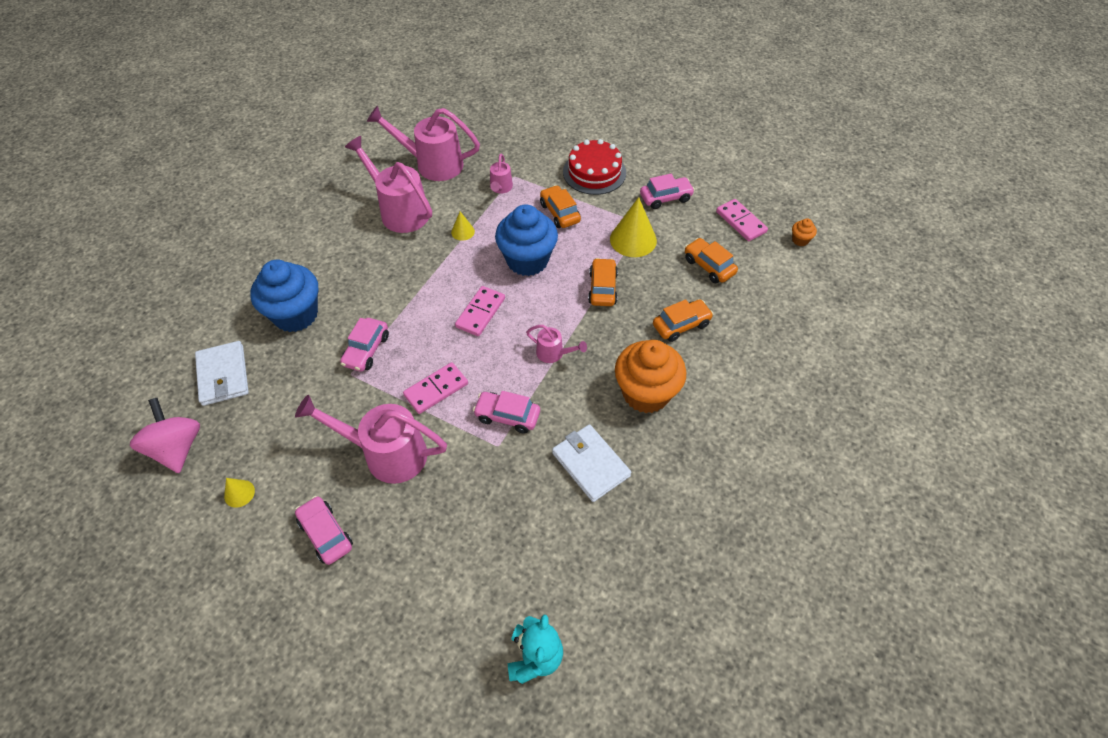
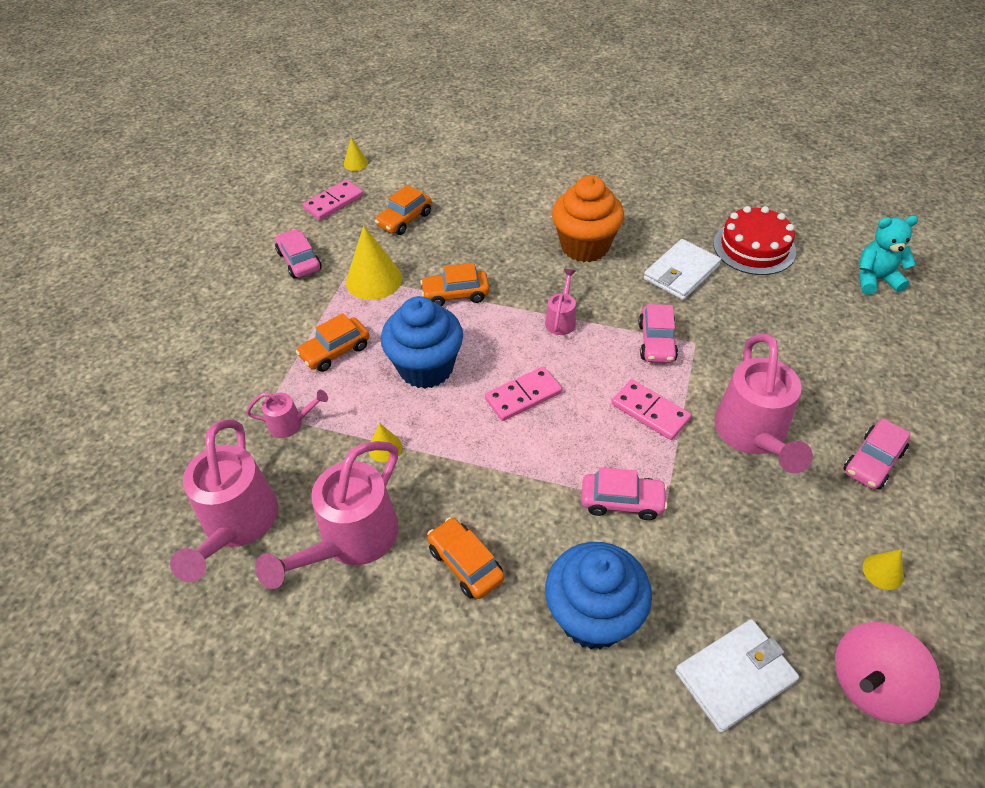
camera: 100 degrees left, 5 degrees down
pink domino [455,286,505,336] -> pink domino turned 45 degrees counterclockwise [485,367,562,421]
red cake [563,139,626,195] -> red cake moved to [713,206,796,275]
orange car [653,299,714,342] -> orange car moved to [427,517,505,599]
orange cupcake [792,219,817,246] -> yellow cone [344,138,368,171]

